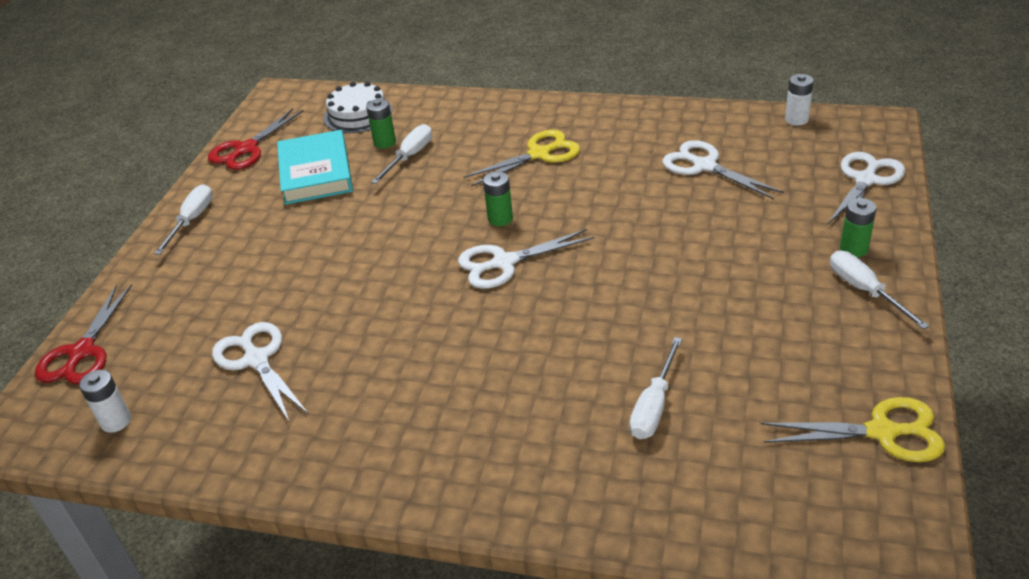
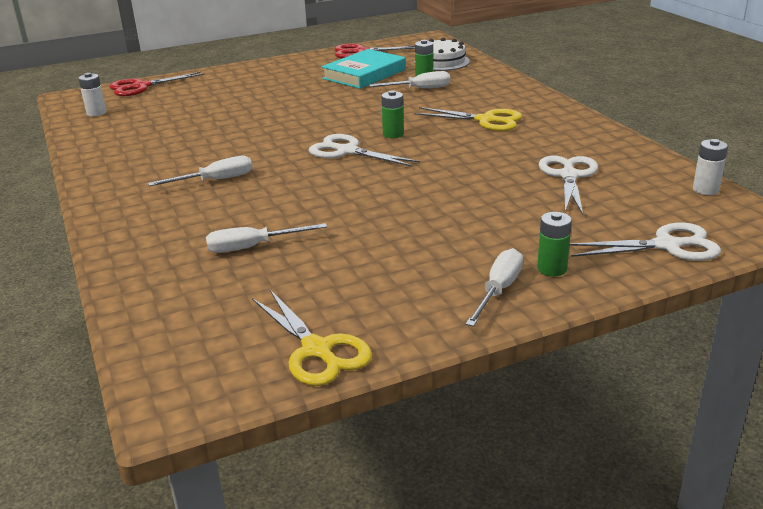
camera: 50 degrees right, 10 degrees down
white screwdriver [154,184,213,255] -> white screwdriver moved to [148,156,252,186]
white scissors [212,322,309,423] -> none

